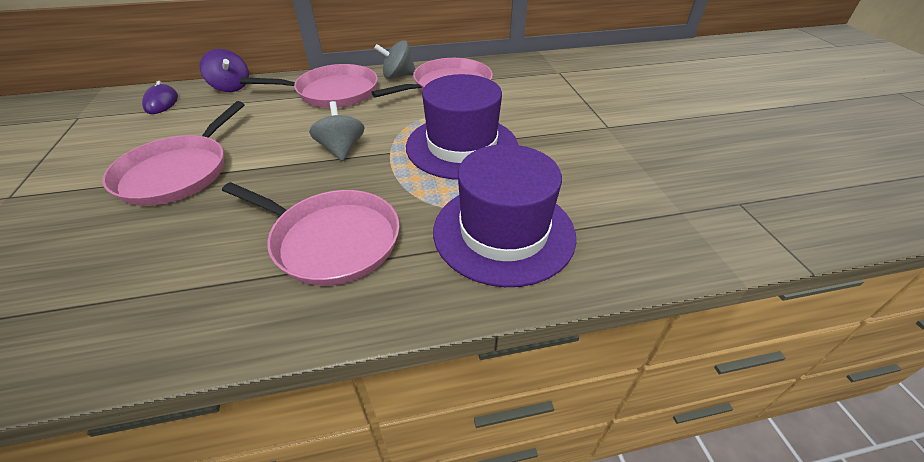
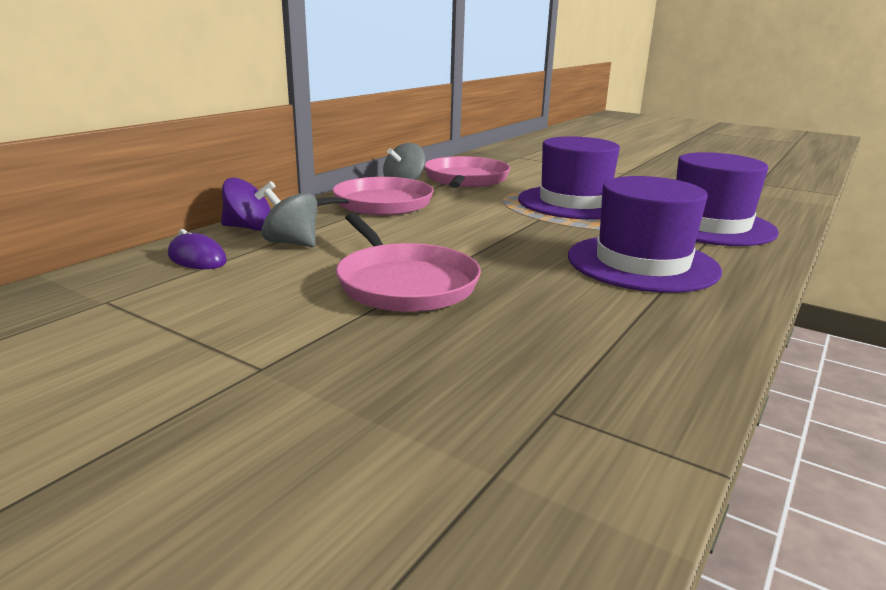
camera: 45 degrees left, 20 degrees down
pink pan [222,182,399,286] -> purple hat [568,176,722,293]
grey spinning top [309,101,364,161] -> grey spinning top moved to [261,188,317,247]

